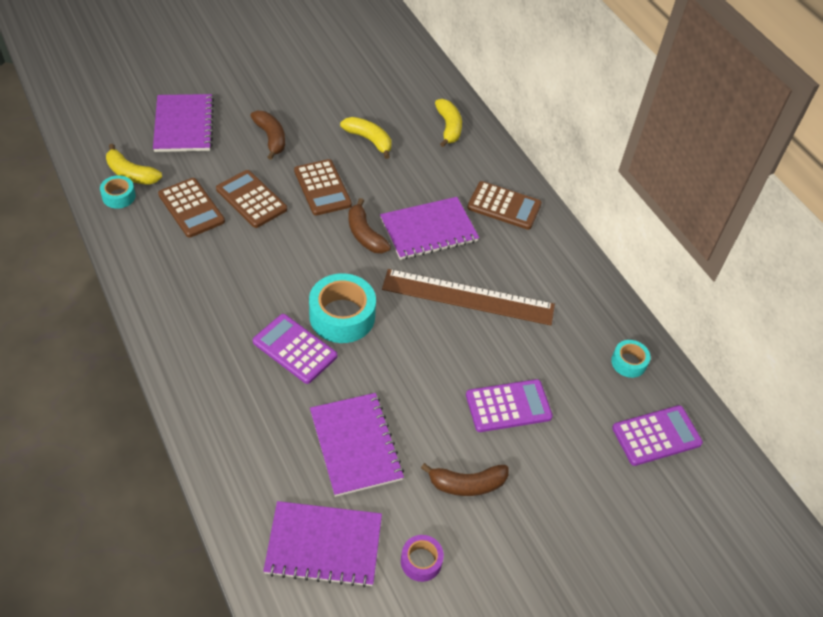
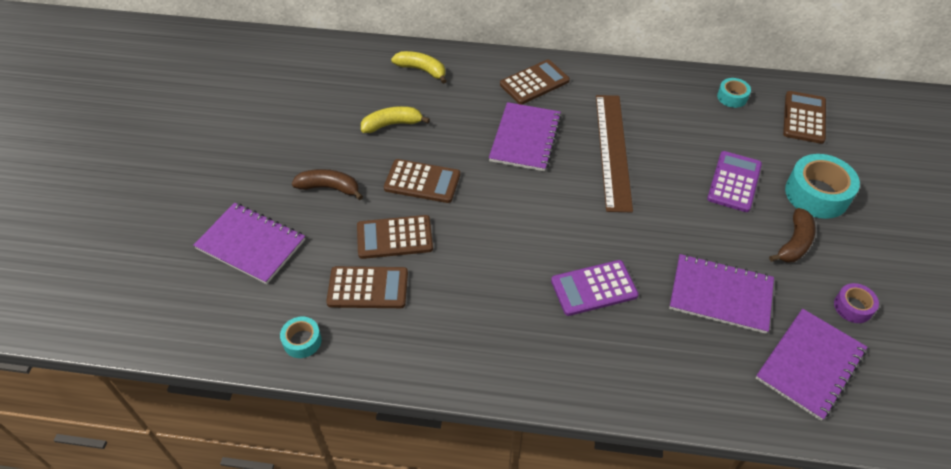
camera: 50 degrees left, 0 degrees up
yellow banana [106,144,162,185] -> none
turquoise tape [309,273,376,343] -> turquoise tape moved to [785,154,860,219]
brown banana [349,198,391,253] -> none
brown ruler [382,269,555,325] -> brown ruler turned 45 degrees counterclockwise [596,95,633,212]
purple calculator [612,405,703,466] -> brown calculator [783,91,826,144]

